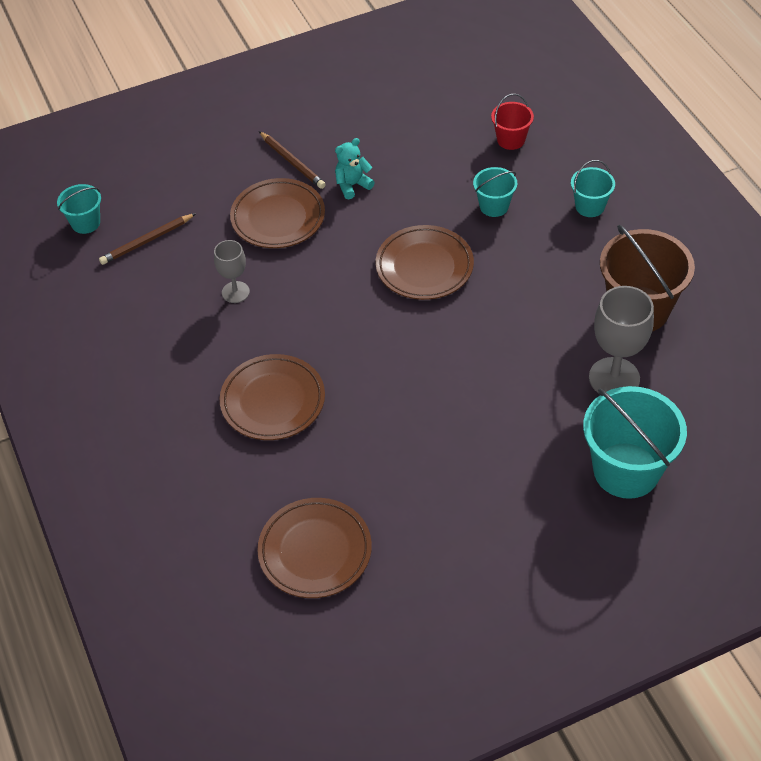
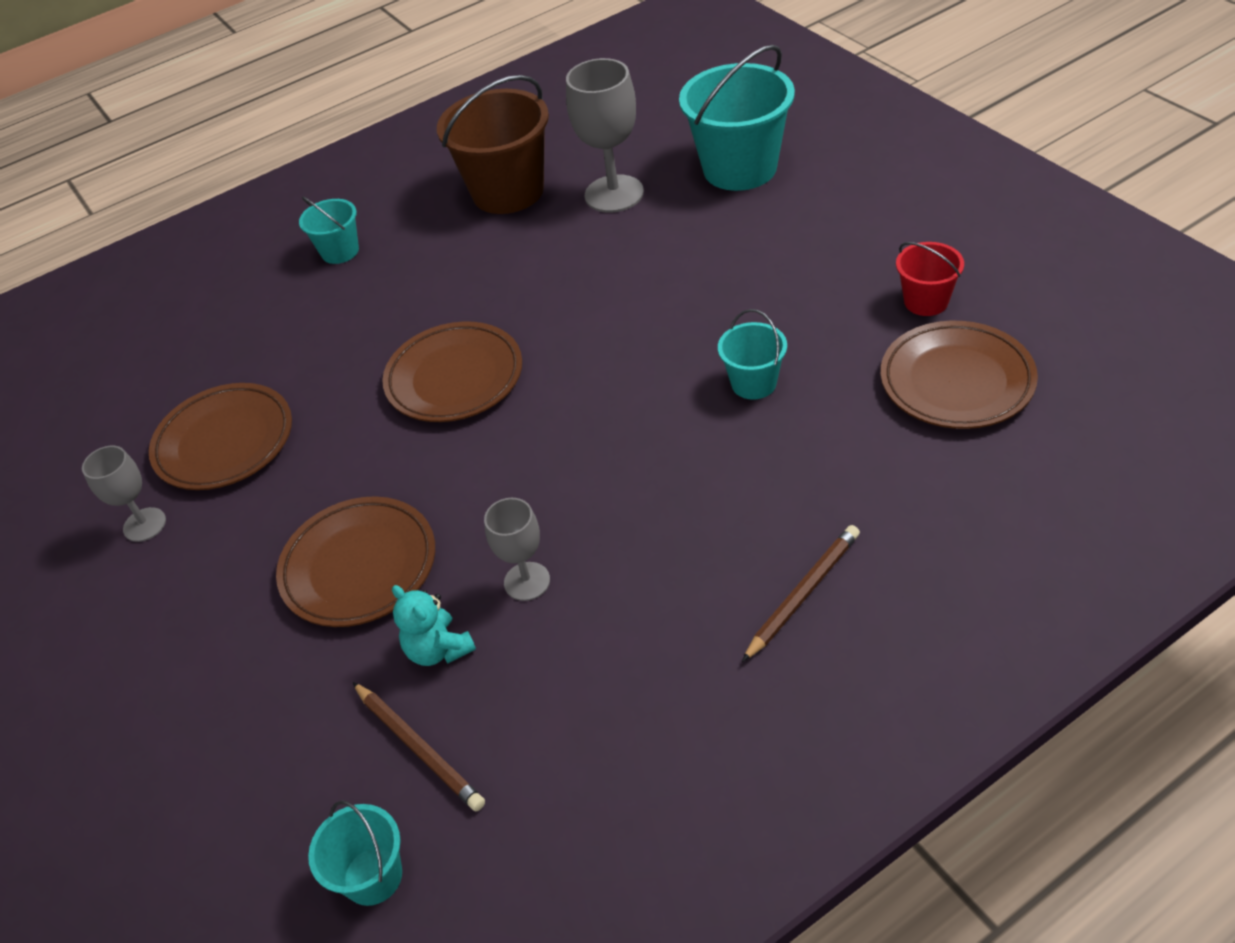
camera: 95 degrees left, 5 degrees down
brown plate [220,354,325,440] -> brown plate moved to [149,383,292,490]
brown pencil [259,131,326,189] -> brown pencil moved to [742,525,860,662]
turquoise teddy bear [335,138,375,199] -> turquoise teddy bear moved to [392,585,476,666]
turquoise bucket [473,167,517,217] -> turquoise bucket moved to [718,309,787,400]
red bucket [491,94,534,150] -> red bucket moved to [896,242,964,316]
none -> grey goblet [82,446,166,542]

